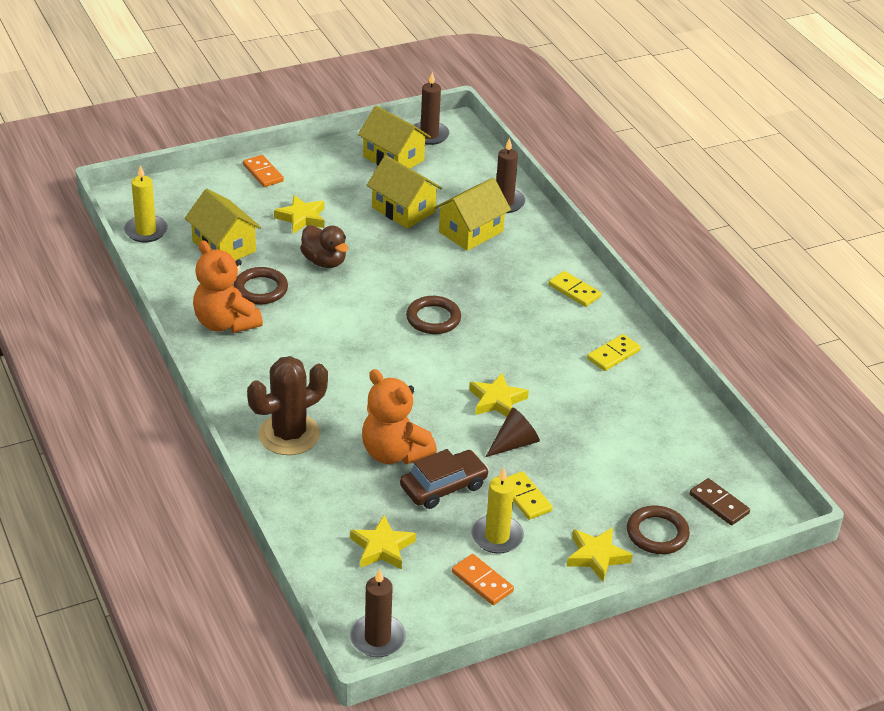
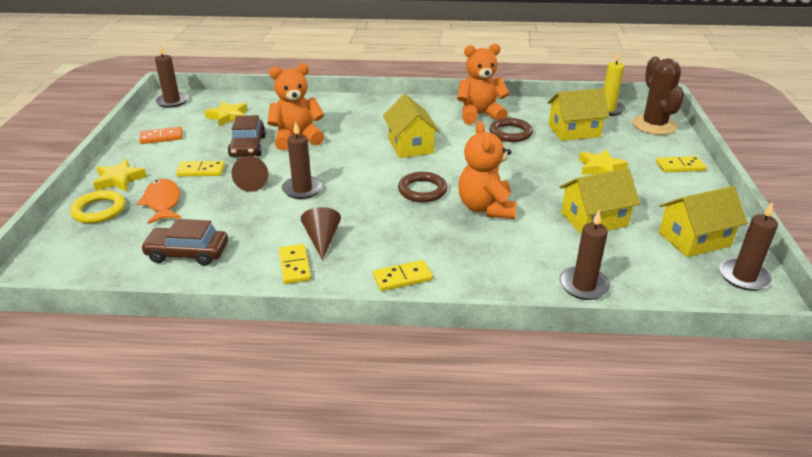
camera: 120 degrees right, 5 degrees down
orange domino [243,155,284,187] -> yellow domino [656,156,707,172]
brown cactus [247,356,328,455] -> brown cactus moved to [632,57,684,135]
brown duck [300,225,348,268] -> none
yellow house [434,178,511,251] -> yellow house moved to [383,94,440,158]
yellow star [469,373,529,417] -> brown candle [282,121,323,199]
yellow candle [471,467,524,554] -> none
brown ring [627,505,690,554] -> yellow ring [70,190,125,223]
brown domino [690,478,750,525] -> none
none -> orange fish [136,179,181,224]
none -> brown car [141,219,228,266]
none -> brown cone [301,207,341,260]
none -> orange teddy bear [458,121,517,219]

